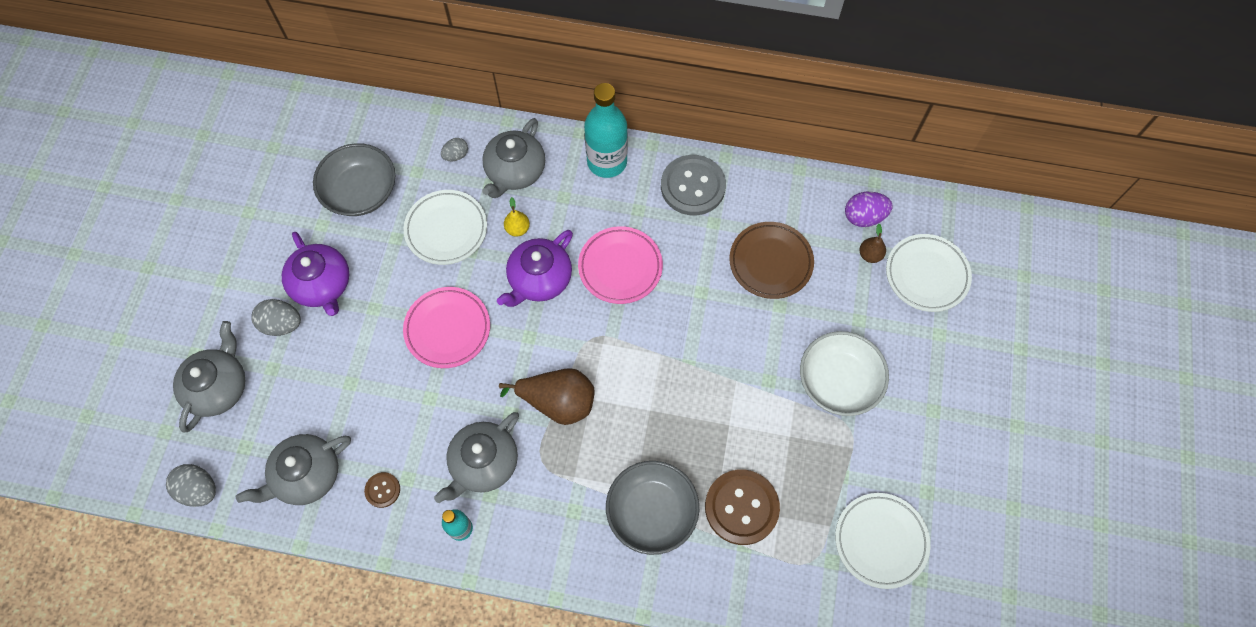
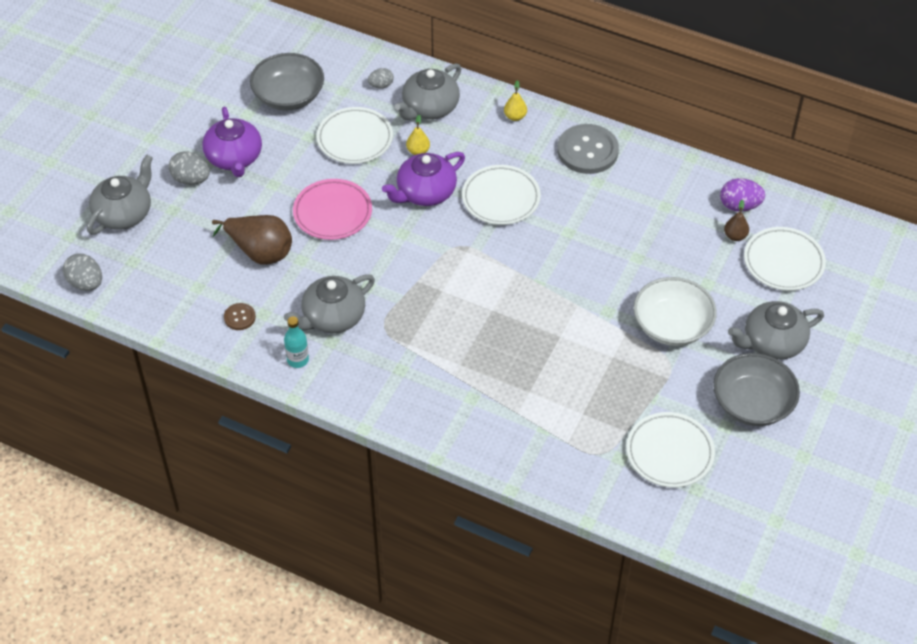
camera: 15 degrees right, 15 degrees down
grey teapot [236,434,351,505] -> grey teapot moved to [728,301,824,359]
brown pear [499,368,595,425] -> brown pear moved to [212,215,292,265]
pink plate [578,226,663,304] -> white plate [462,165,541,225]
turquoise bottle [584,83,628,178] -> yellow pear [504,80,527,121]
grey bowl [606,461,699,555] -> grey bowl moved to [713,353,800,426]
brown button [705,469,780,545] -> none
brown plate [729,222,814,299] -> none

